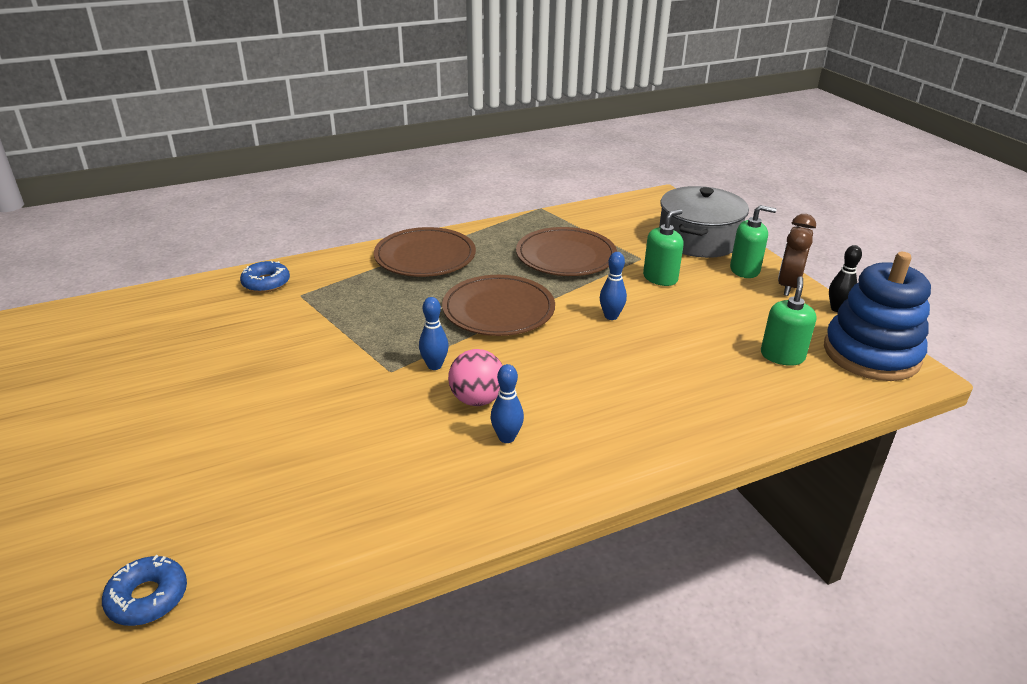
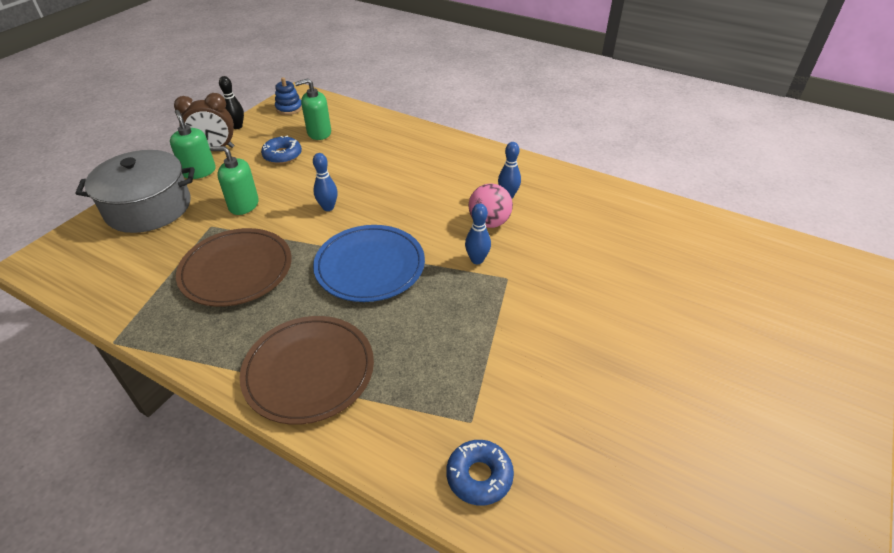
camera: 125 degrees left, 10 degrees up
blue donut [102,555,187,626] -> blue donut moved to [261,136,302,164]
brown plate [442,275,555,336] -> blue plate [313,225,425,302]
blue stacking toy [824,252,931,381] -> blue stacking toy [275,77,302,115], size x0.43

